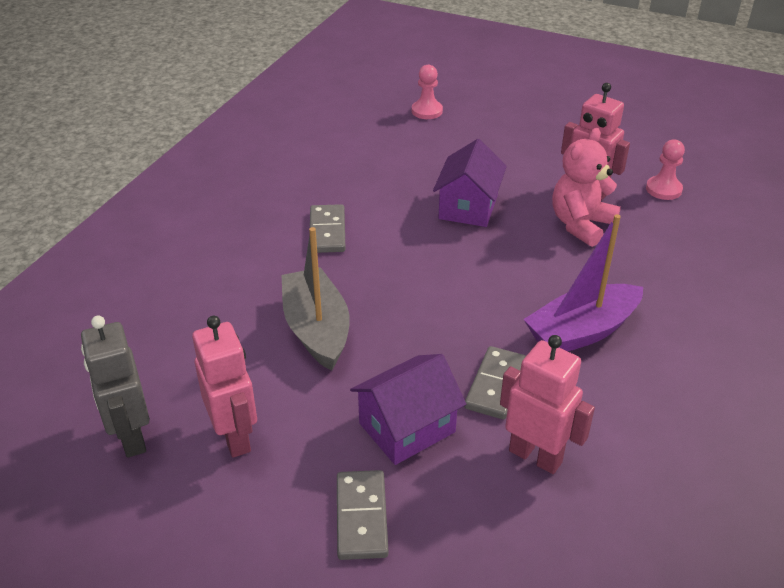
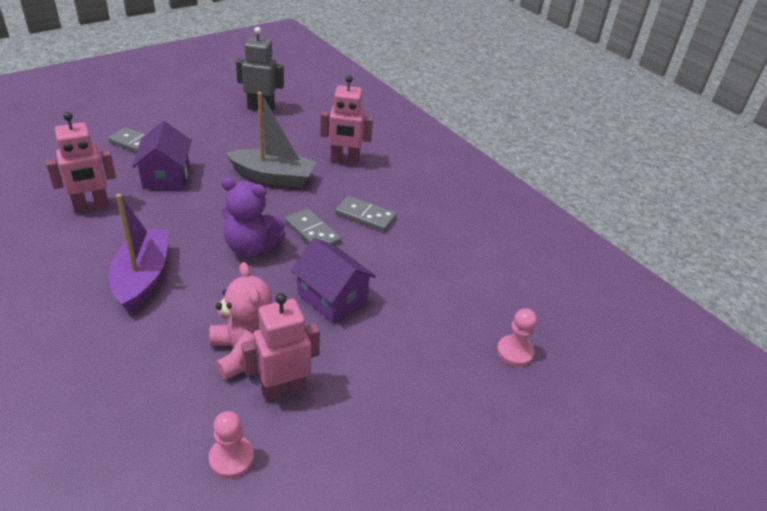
camera: 115 degrees right, 0 degrees up
pink robot [192,316,257,458] -> pink robot moved to [320,75,373,165]
grey domino [464,346,526,420] -> grey domino moved to [285,208,341,245]
none -> purple teddy bear [221,177,286,257]

